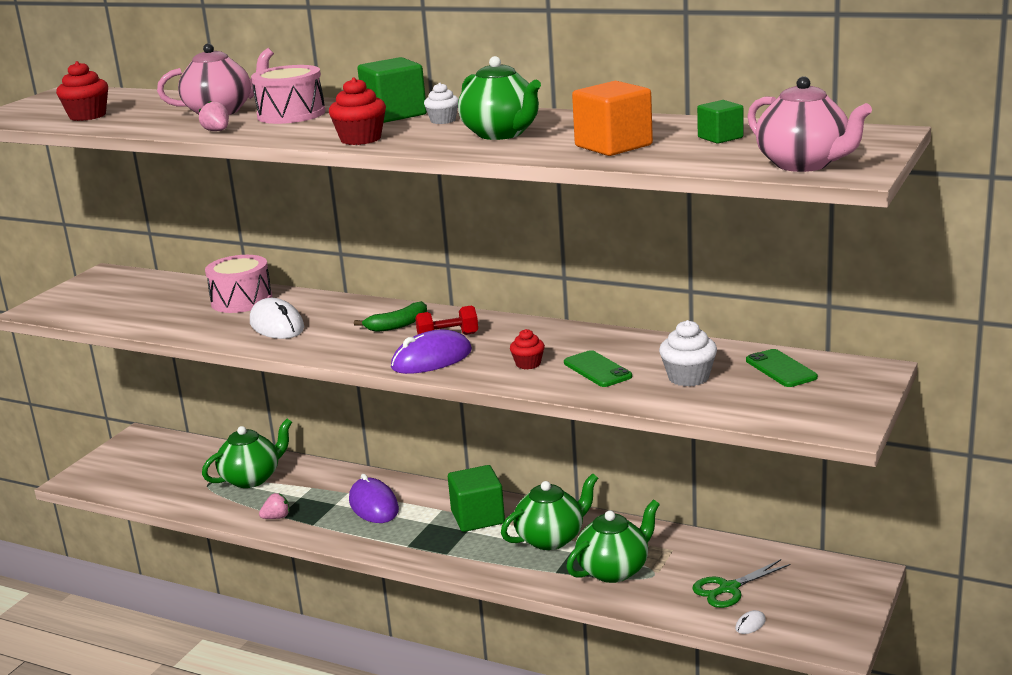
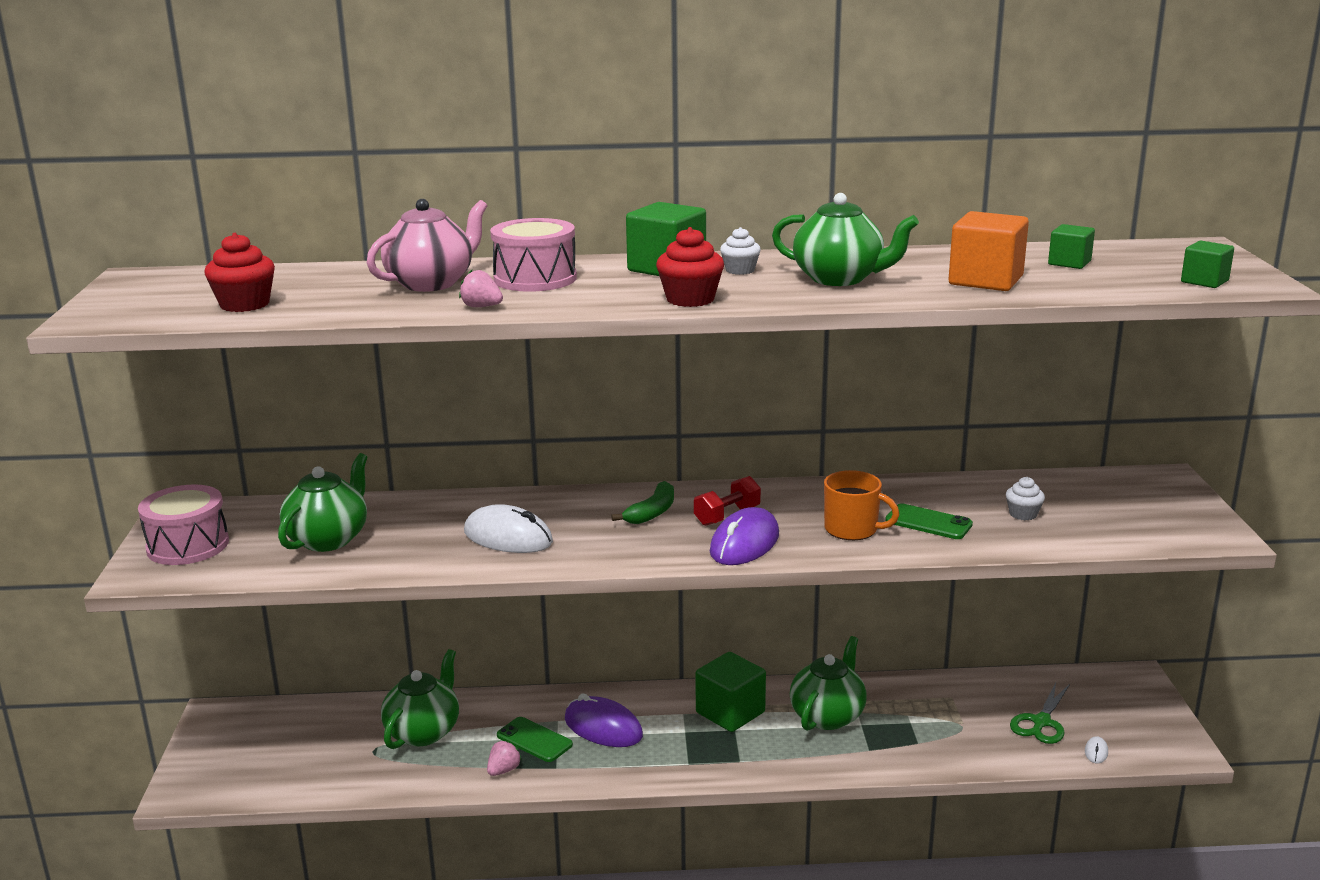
camera: 30 degrees left, 0 degrees up
pink drum [205,255,272,313] -> pink drum moved to [138,485,229,565]
red cupcake [510,329,545,369] -> orange mug [824,470,900,540]
green teapot [566,500,660,583] -> green teapot moved to [278,453,368,552]
white cupcake [659,320,717,386] -> white cupcake [1006,477,1045,520], size x0.64
green phone [746,349,818,387] -> green phone moved to [497,717,573,762]
pink teapot [747,76,872,172] -> green cube [1181,240,1234,288]

